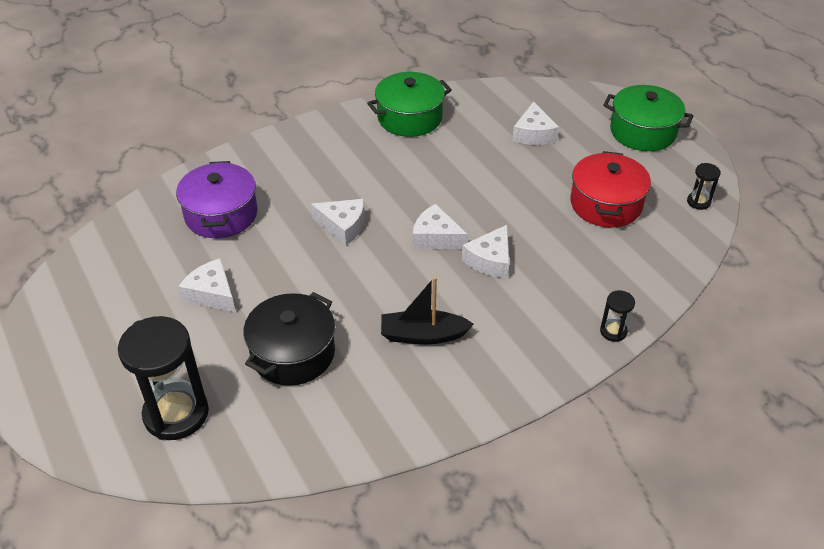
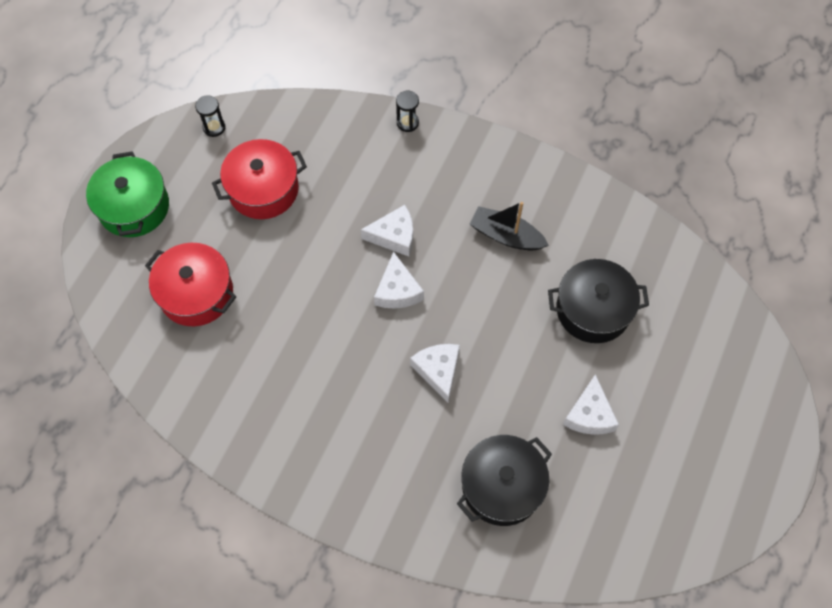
camera: 125 degrees left, 20 degrees up
black hourglass [118,316,209,440] -> none
purple pot [176,161,258,238] -> black pot [457,435,552,526]
green pot [367,72,452,137] -> none
black boat [381,277,474,344] -> black boat turned 150 degrees clockwise [470,202,549,251]
white cheese [512,101,559,145] -> red pot [145,243,236,326]

